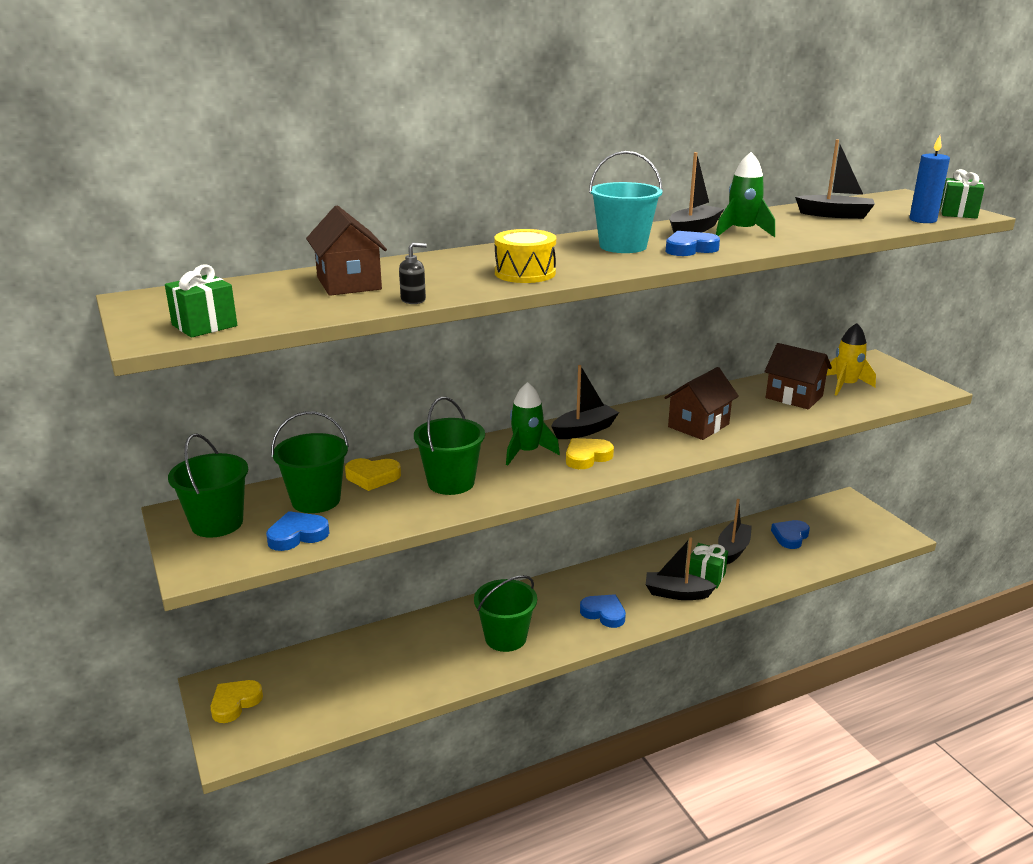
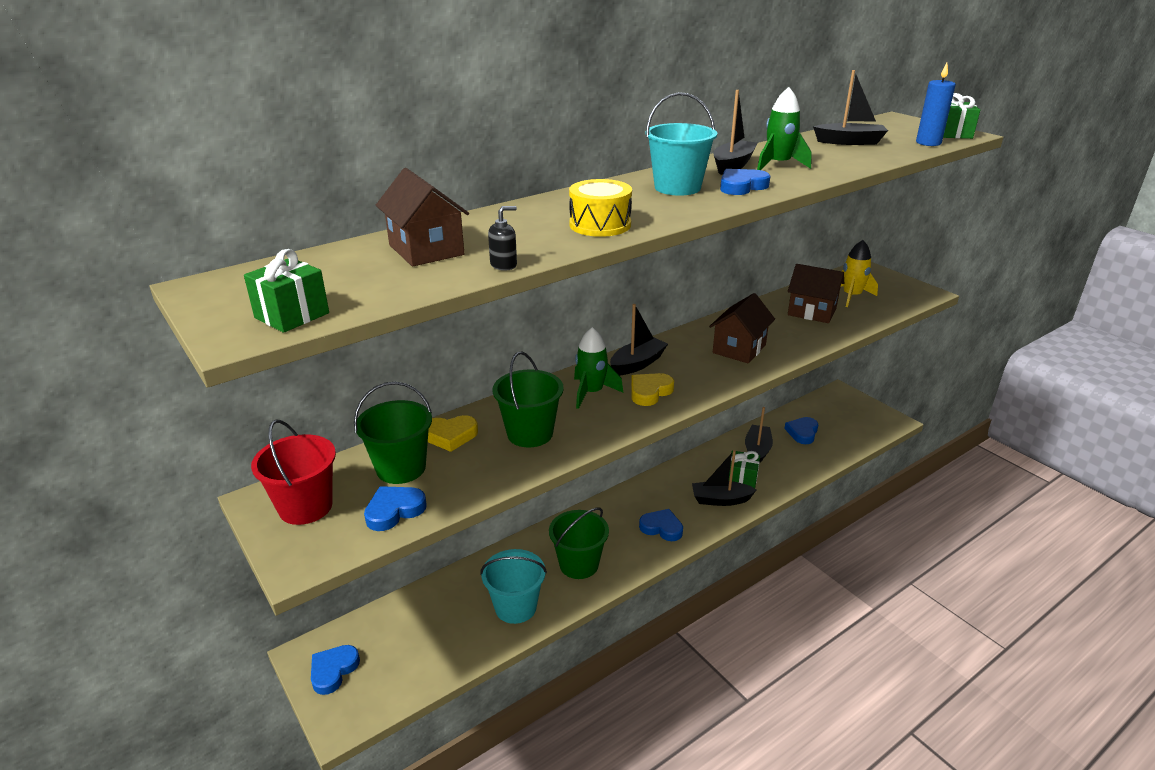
camera: 10 degrees left, 5 degrees up
green bucket [168,433,248,538] -> red bucket [251,420,336,525]
yellow heart [211,680,263,723] -> blue heart [311,645,360,695]
none -> turquoise bucket [480,549,547,624]

